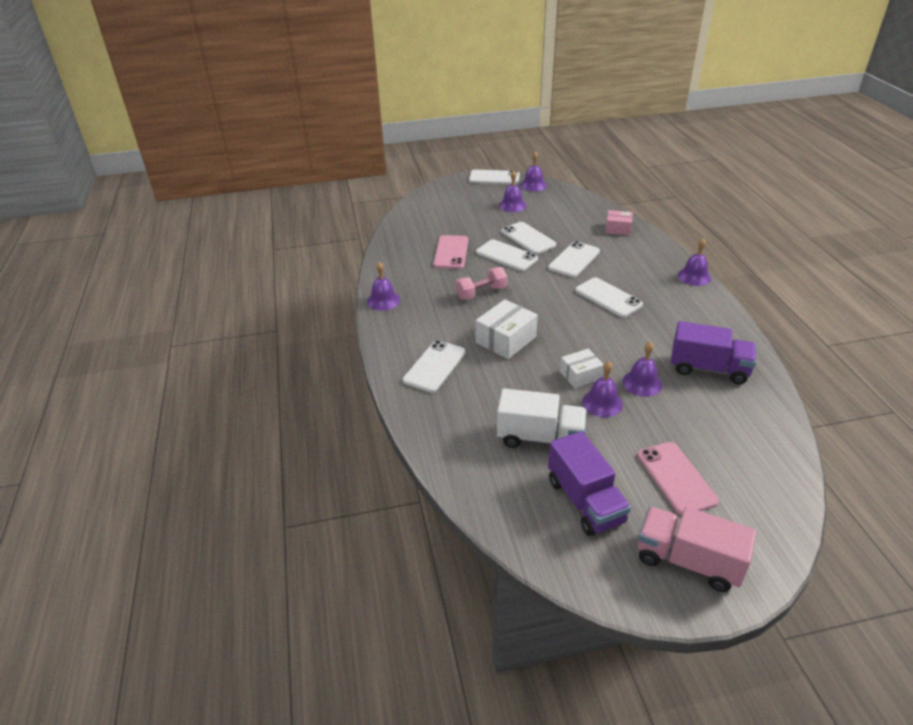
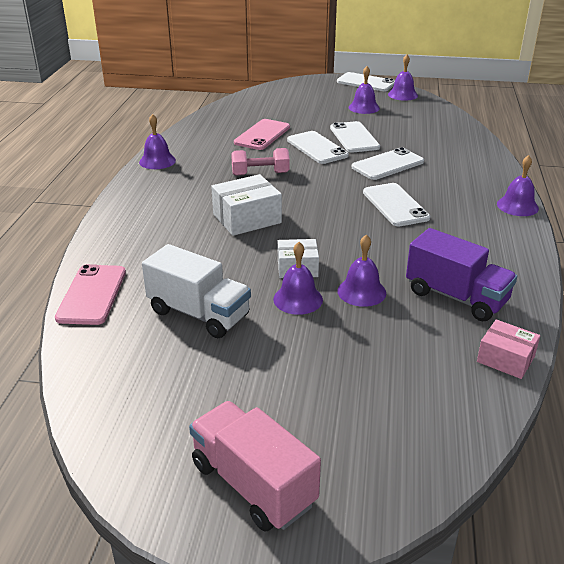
camera: 20 degrees right, 5 degrees down
white phone [403,340,466,393] -> none
purple truck [548,431,631,536] -> none
pink box [605,210,633,236] -> pink box moved to [477,319,540,379]
pink phone [638,442,719,515] -> pink phone moved to [55,264,126,325]

